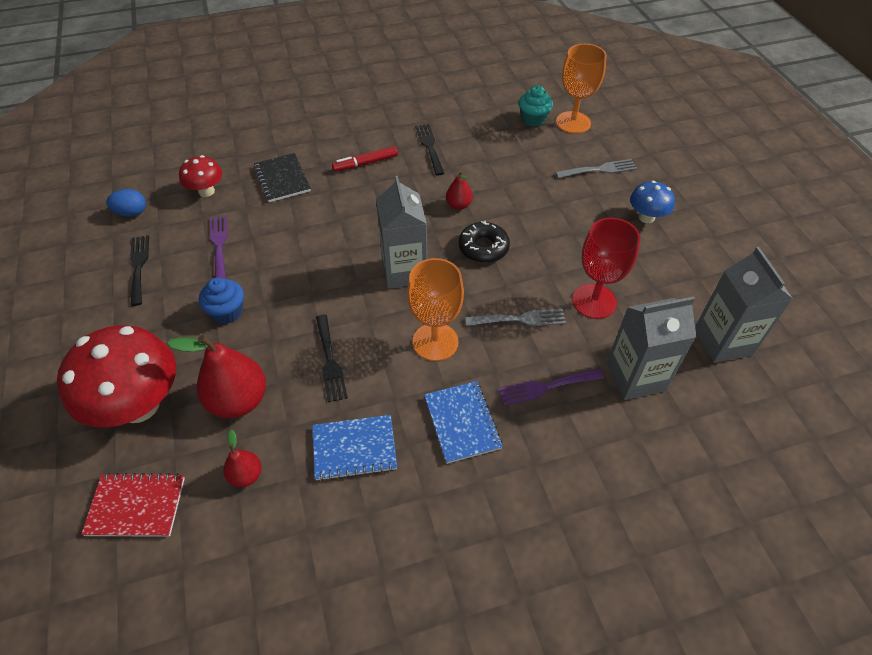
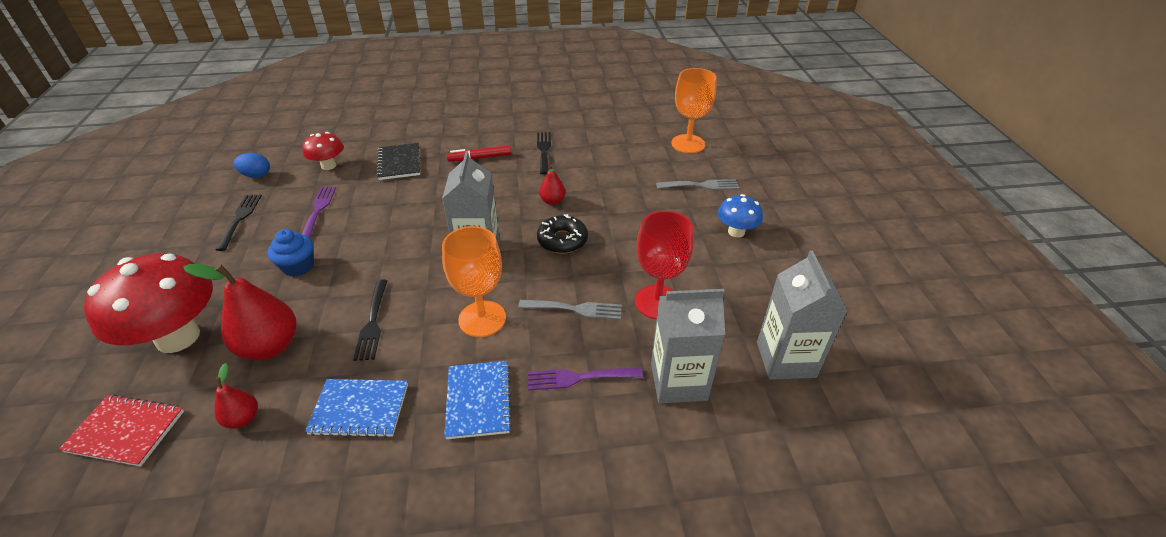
camera: 10 degrees right, 10 degrees down
turquoise cupcake [519,85,553,127] -> none

